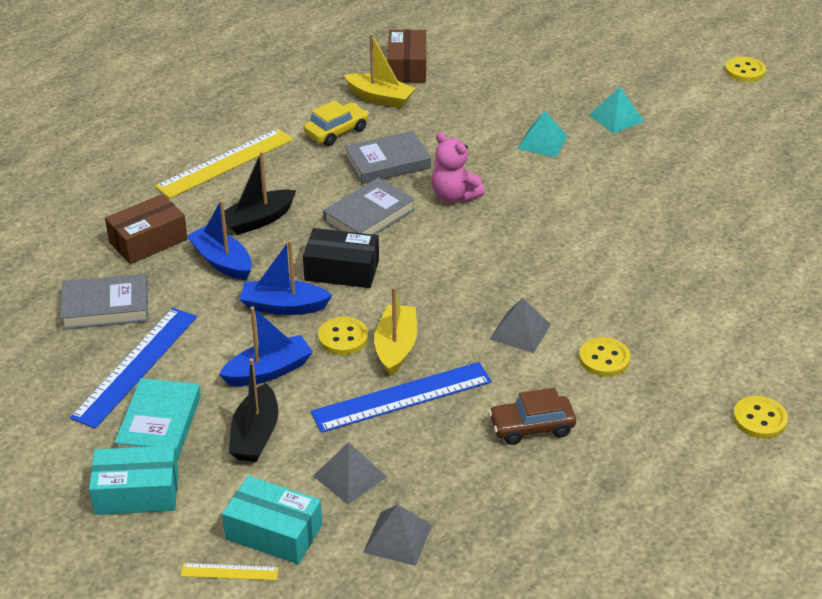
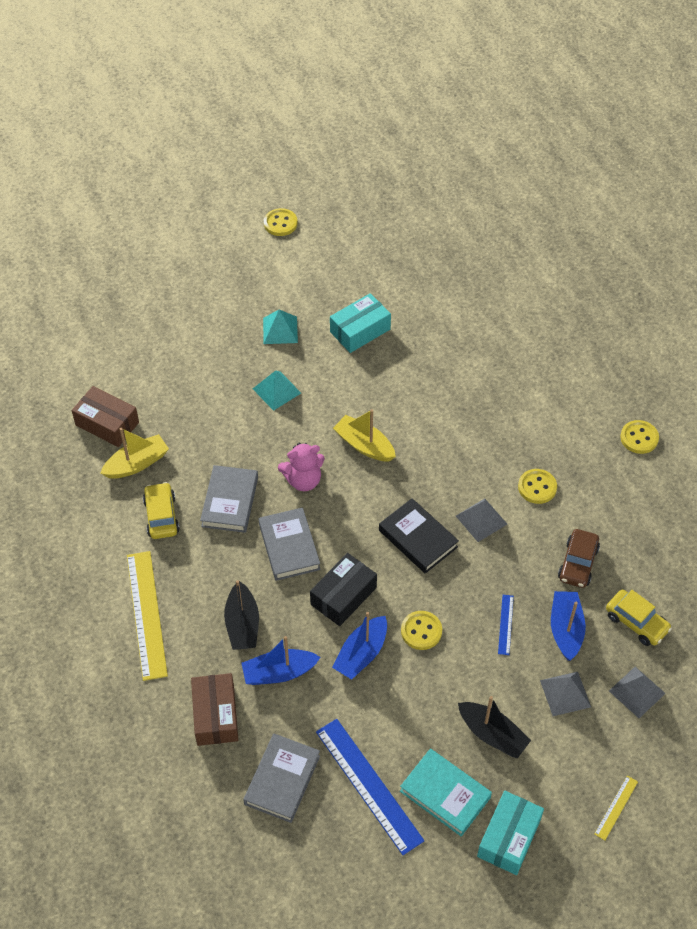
camera: 60 degrees left, 15 degrees up
blue boat [219,306,313,386] -> blue boat moved to [551,591,586,661]
turquoise box [222,476,322,564] -> turquoise box moved to [330,293,391,353]
blue ruler [311,362,492,433] -> blue ruler [498,595,514,655], size x0.46
yellow boat [374,287,417,376] -> yellow boat moved to [333,409,396,461]
none -> black book [379,498,459,574]
none -> yellow car [606,590,672,646]

